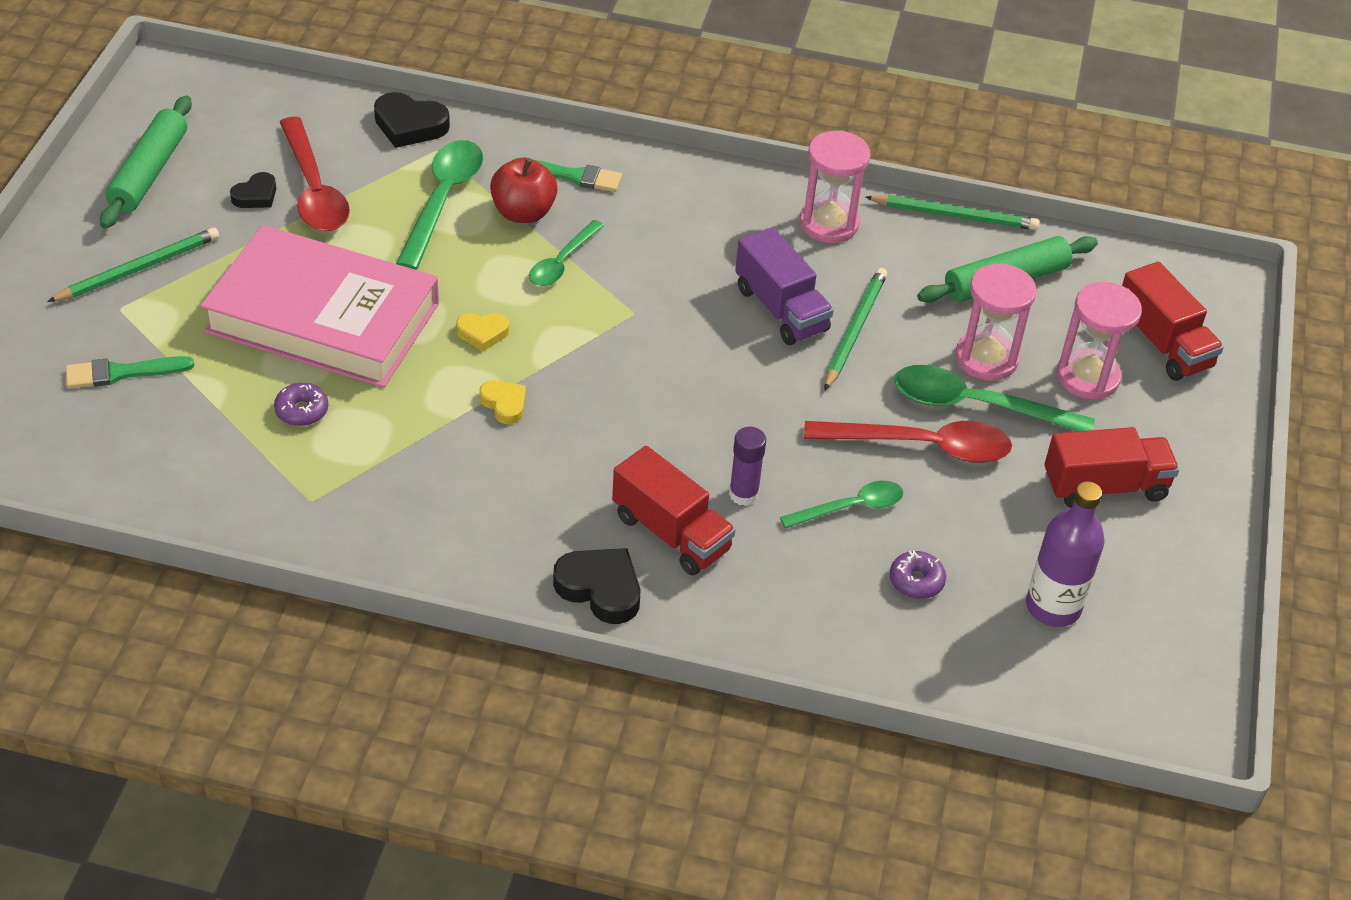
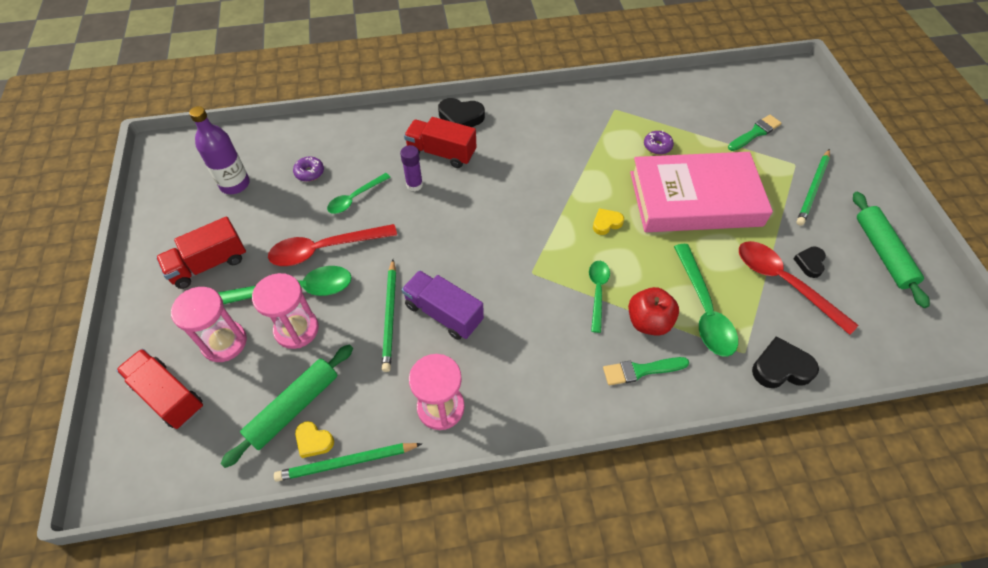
camera: 160 degrees right, 10 degrees up
yellow heart [479,380,526,424] -> yellow heart moved to [295,421,334,458]

